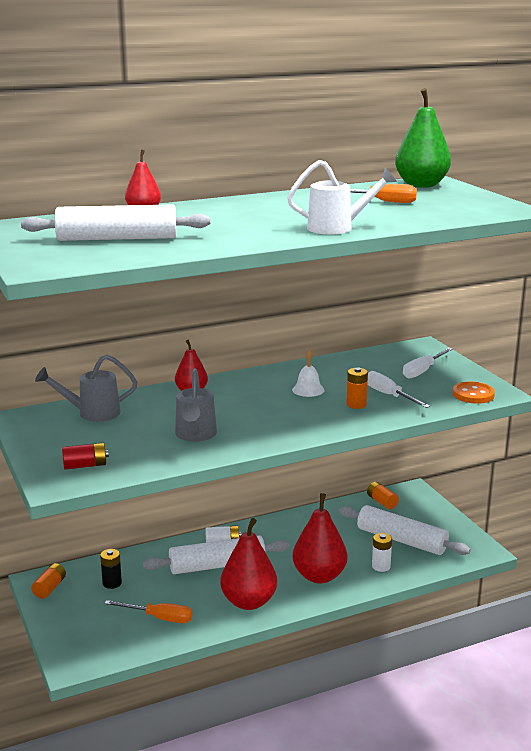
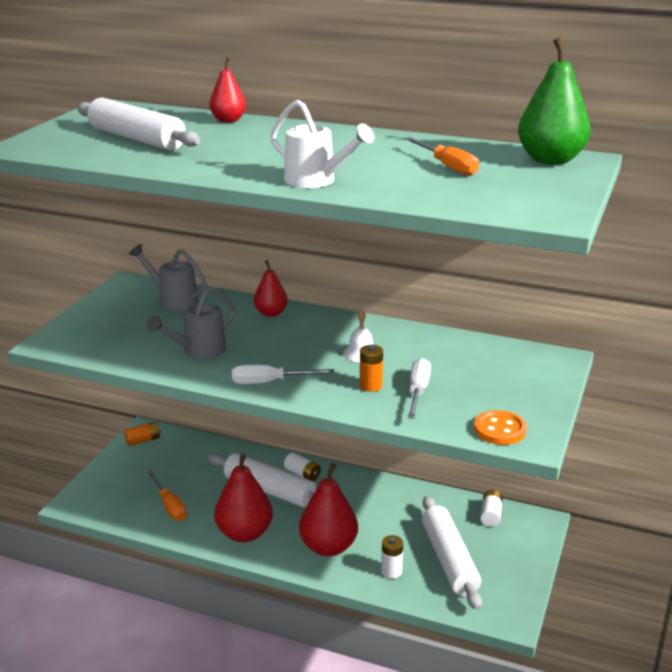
camera: 45 degrees right, 5 degrees up
red battery [62,443,109,470] -> none
black battery [100,549,122,589] -> none
orange battery [367,482,399,509] -> white battery [480,490,503,527]
white screwdriver [403,348,453,379] -> white screwdriver moved to [232,365,335,384]

